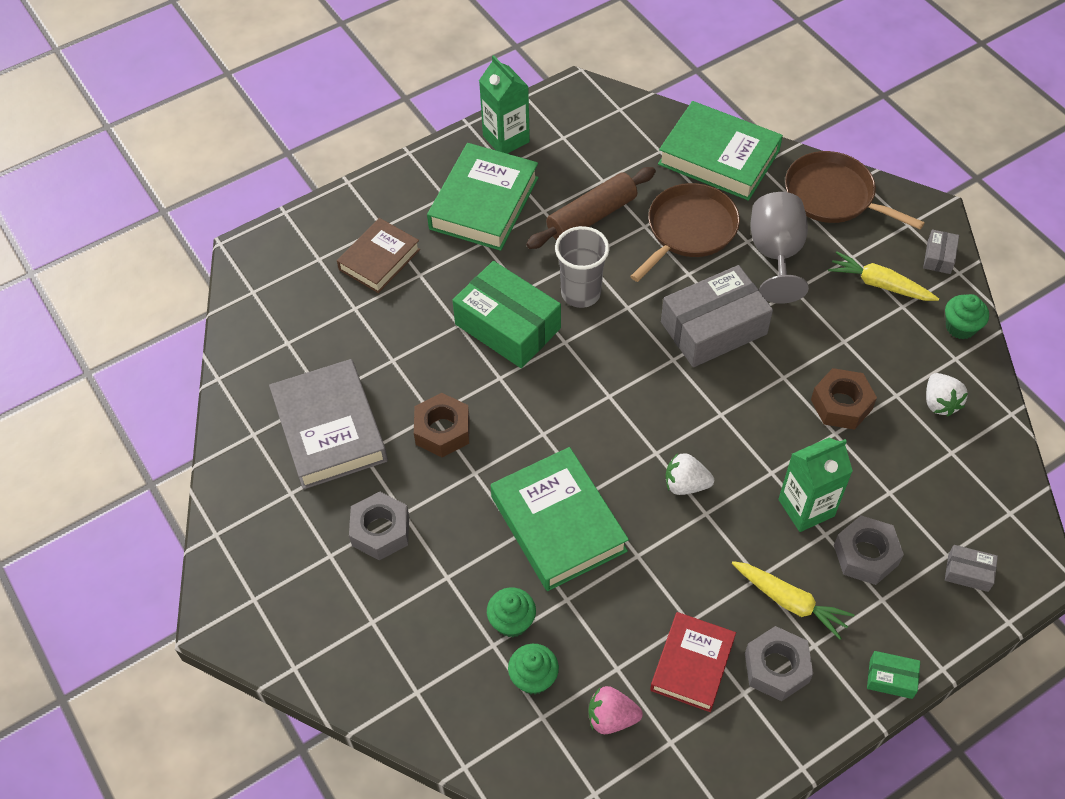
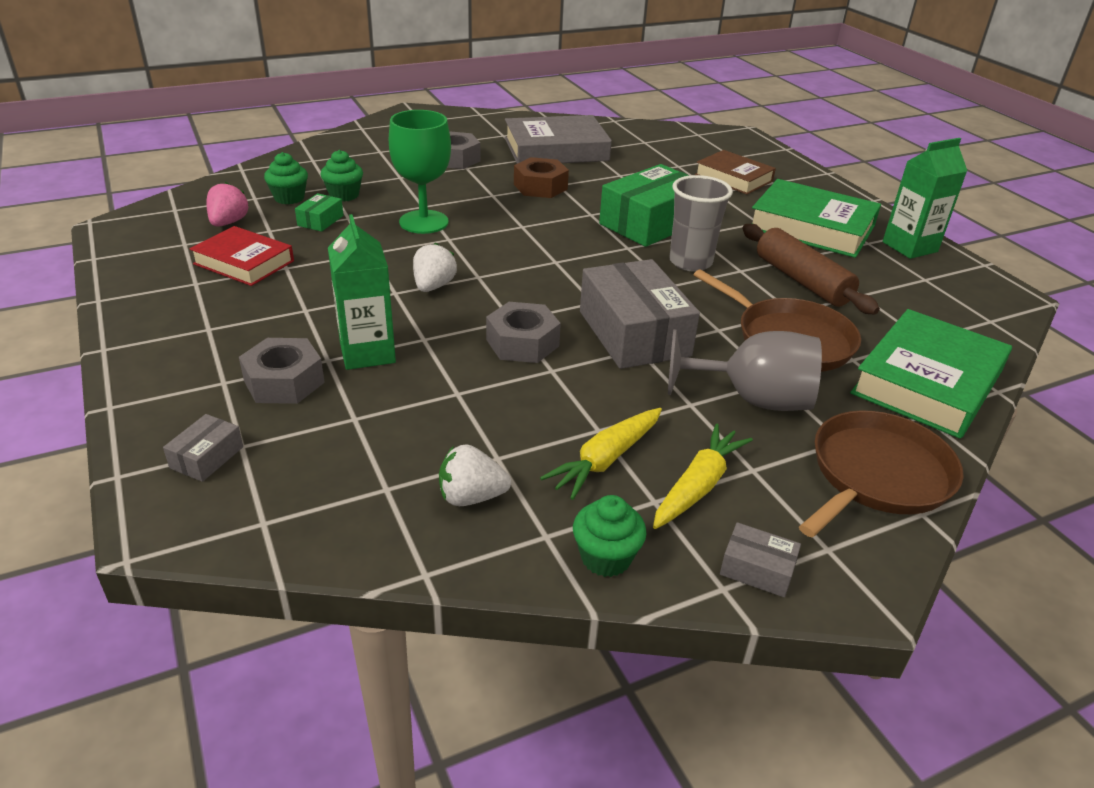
camera: 95 degrees right, 20 degrees down
green book [490,447,629,591] -> green goblet [389,110,451,234]
yellow carrot [732,561,854,640] -> yellow carrot moved to [540,408,662,500]
grey nut [745,626,813,701] -> grey nut moved to [486,302,561,363]
brown nut [811,368,877,430] -> none
green box [867,651,920,699] -> green box moved to [295,193,344,232]

